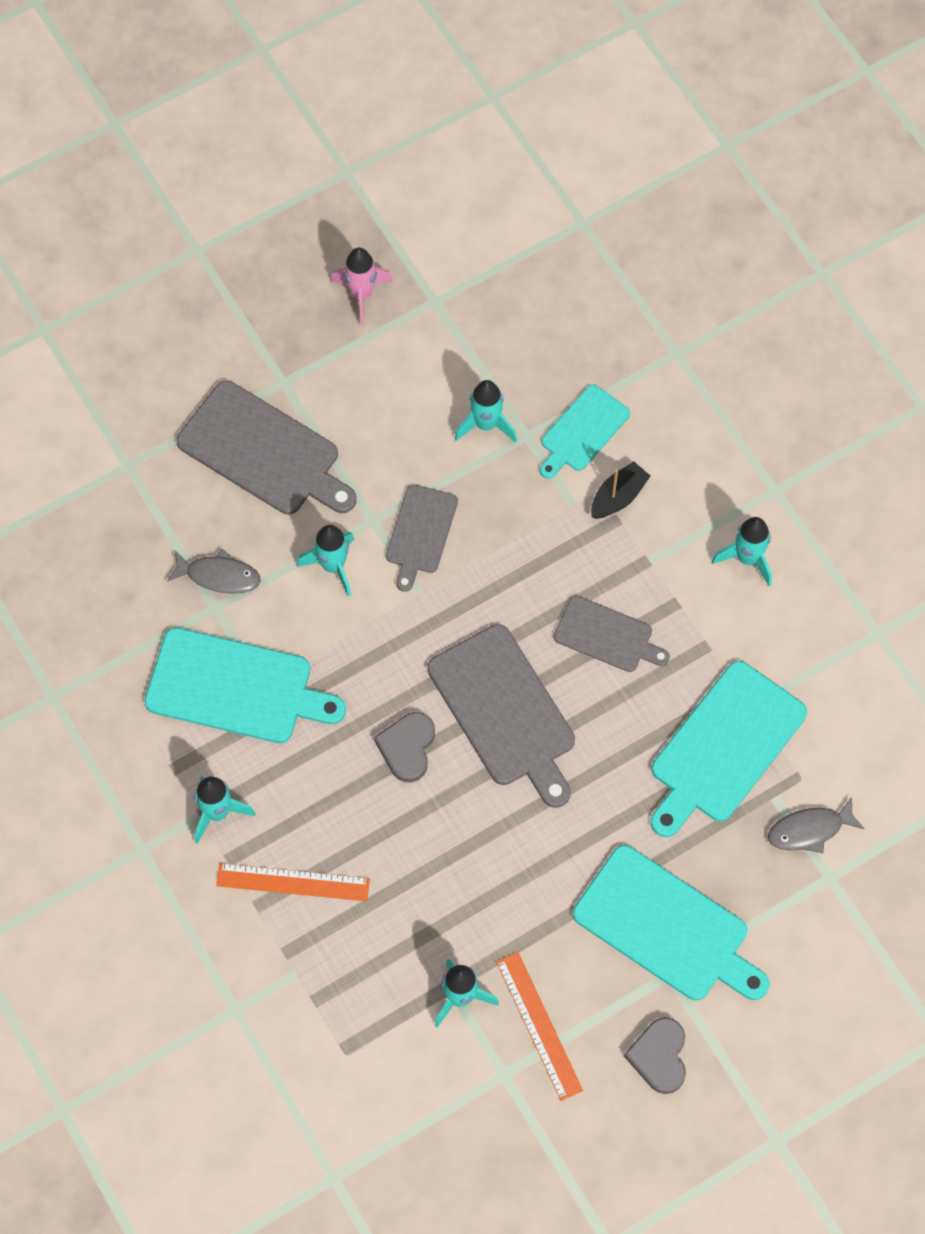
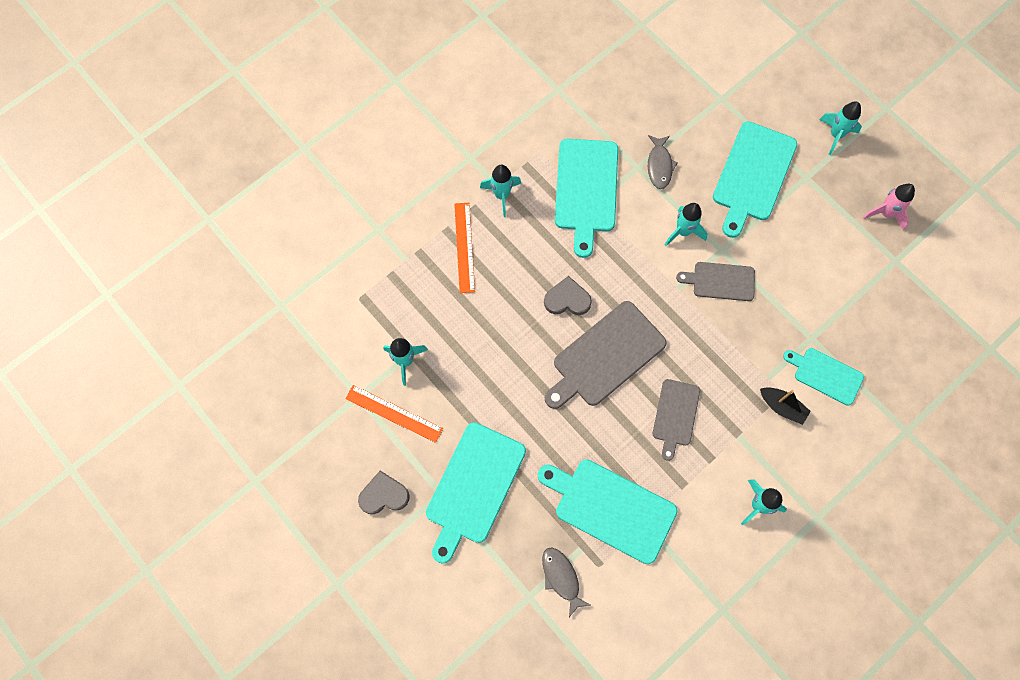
camera: 80 degrees right, 5 degrees up
grey cutting board [176,381,357,514] -> turquoise cutting board [713,121,797,238]
turquoise rocket [454,380,517,443] -> turquoise rocket moved to [819,101,862,155]
orange ruler [496,952,583,1101] -> orange ruler turned 60 degrees clockwise [345,385,443,443]

